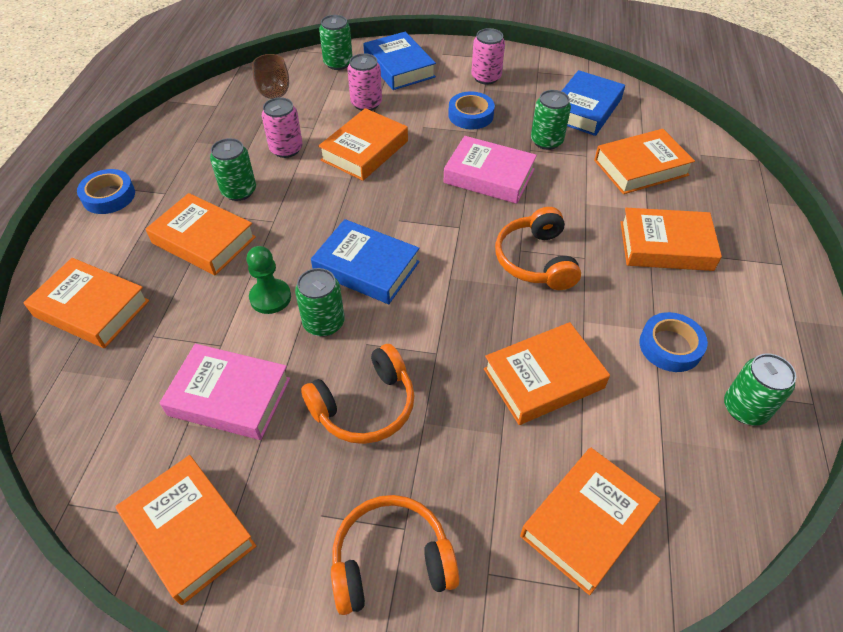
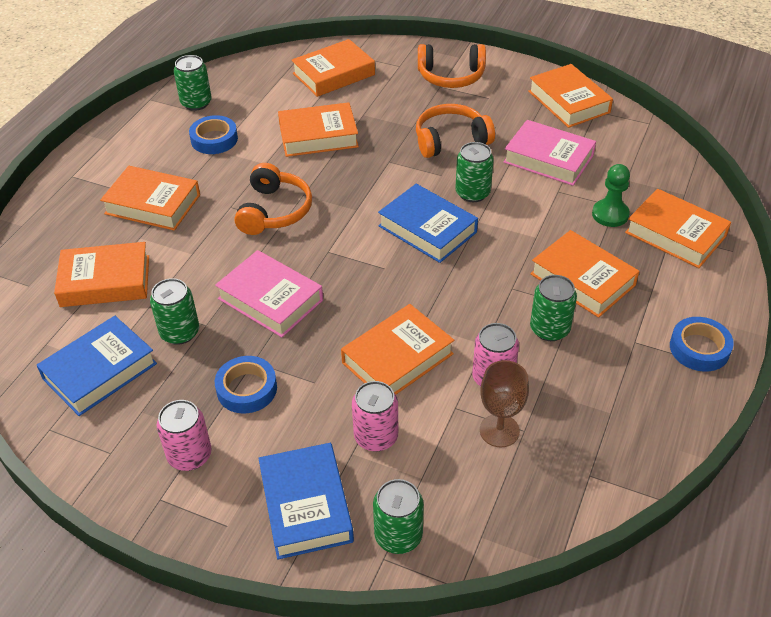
camera: 165 degrees left, 5 degrees down
green pawn [247,246,291,314] -> green pawn moved to [592,164,630,227]

